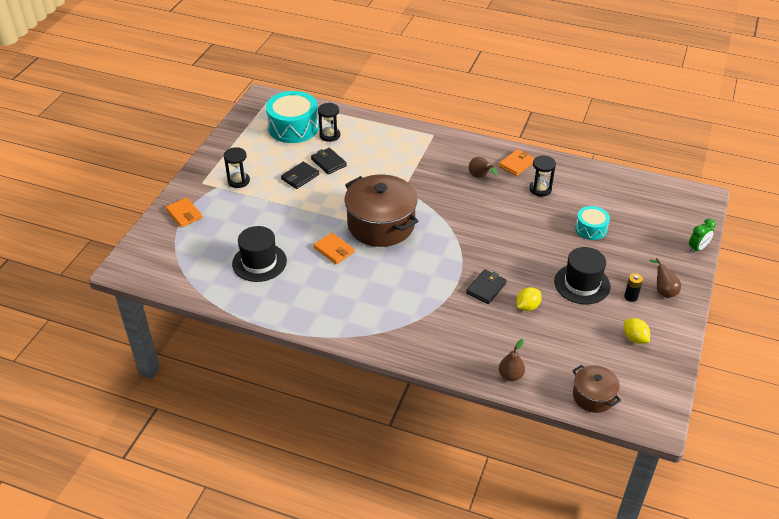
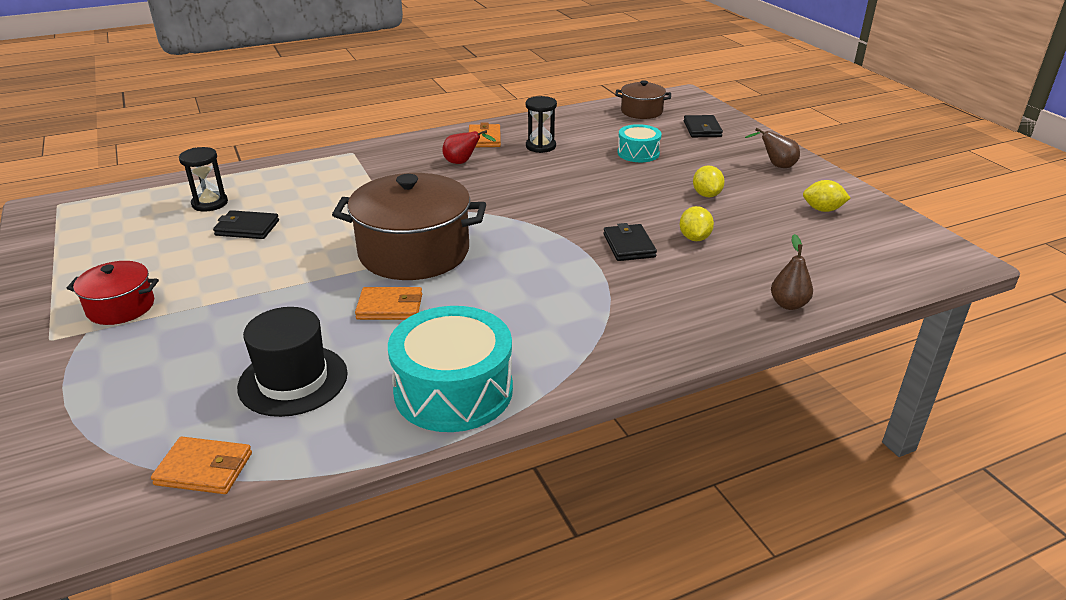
camera: 45 degrees left, 10 degrees down
orange wallet [166,198,203,227] -> orange wallet moved to [151,437,252,494]
black hourglass [224,147,250,188] -> red pot [67,261,159,325]
turquoise drum [266,91,319,143] -> turquoise drum moved to [388,306,513,432]
black wallet [281,161,319,189] -> black wallet moved to [684,115,723,137]
brown pear [469,157,498,178] -> red pear [442,130,496,164]
black hat [554,247,610,304] -> yellow lemon [693,166,725,197]
brown pot [572,365,621,413] -> brown pot moved to [615,80,671,119]
black battery [624,273,643,302] -> none
green clock [689,219,716,253] -> none

